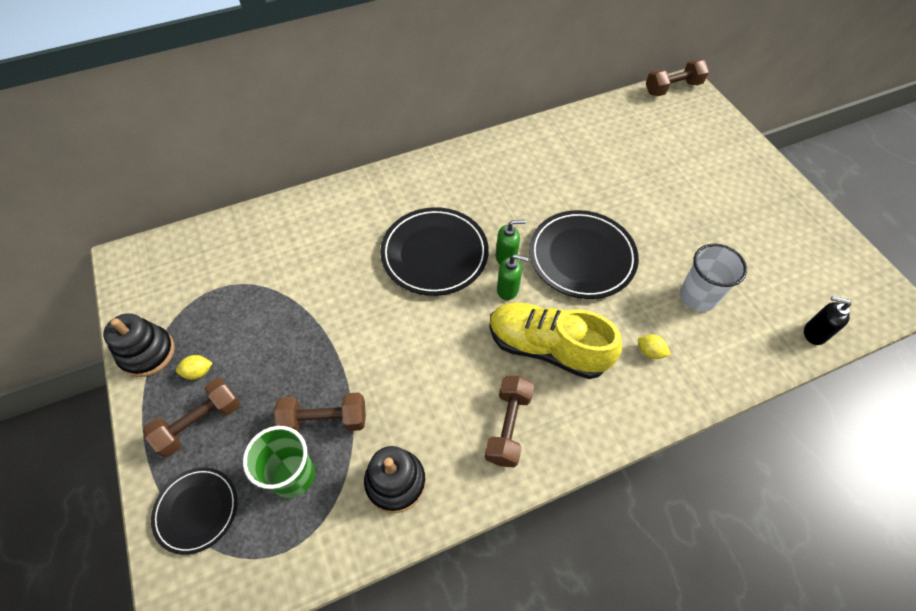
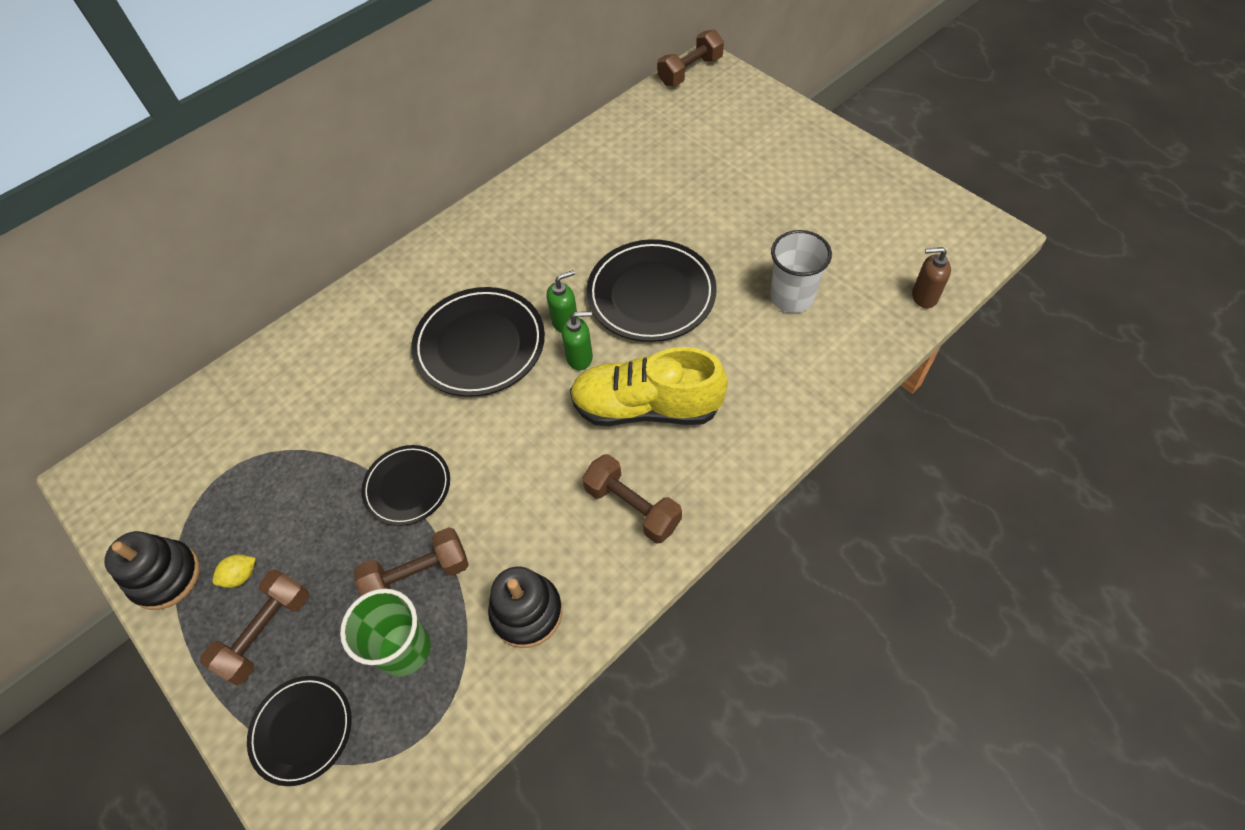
camera: 15 degrees left, 0 degrees up
brown dumbbell [485,376,534,468] -> brown dumbbell turned 45 degrees counterclockwise [582,454,682,543]
yellow lemon [638,334,671,359] -> none
black soap dispenser [804,296,851,345] -> brown soap dispenser [912,247,951,308]
none -> black plate [361,445,450,526]

